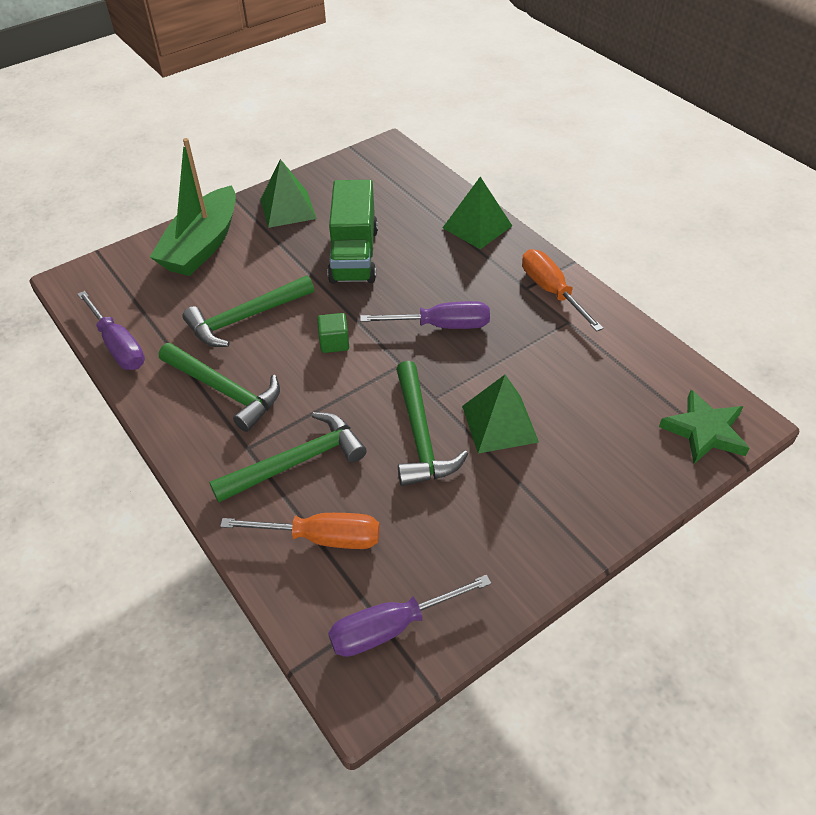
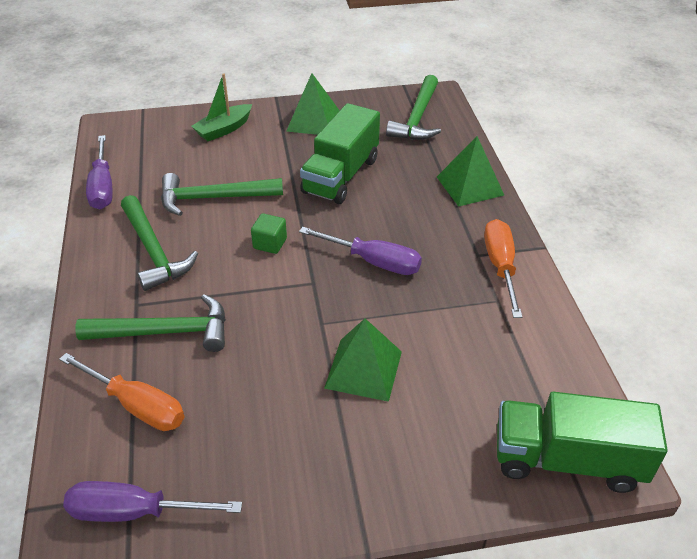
camera: 25 degrees right, 5 degrees down
green boat [150,138,236,276] -> green boat [191,73,252,141], size x0.58
green hammer [396,361,468,486] -> green hammer moved to [386,75,441,140]
green star [659,390,750,464] -> green truck [497,392,668,493]

